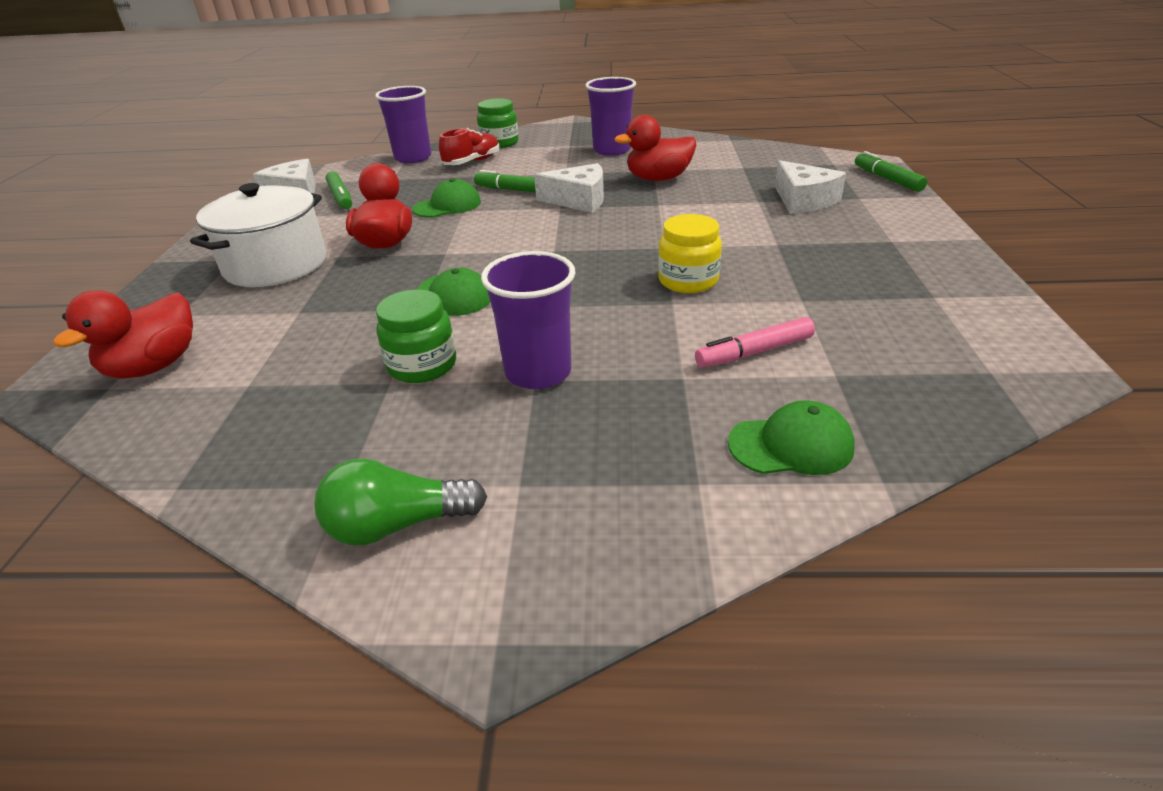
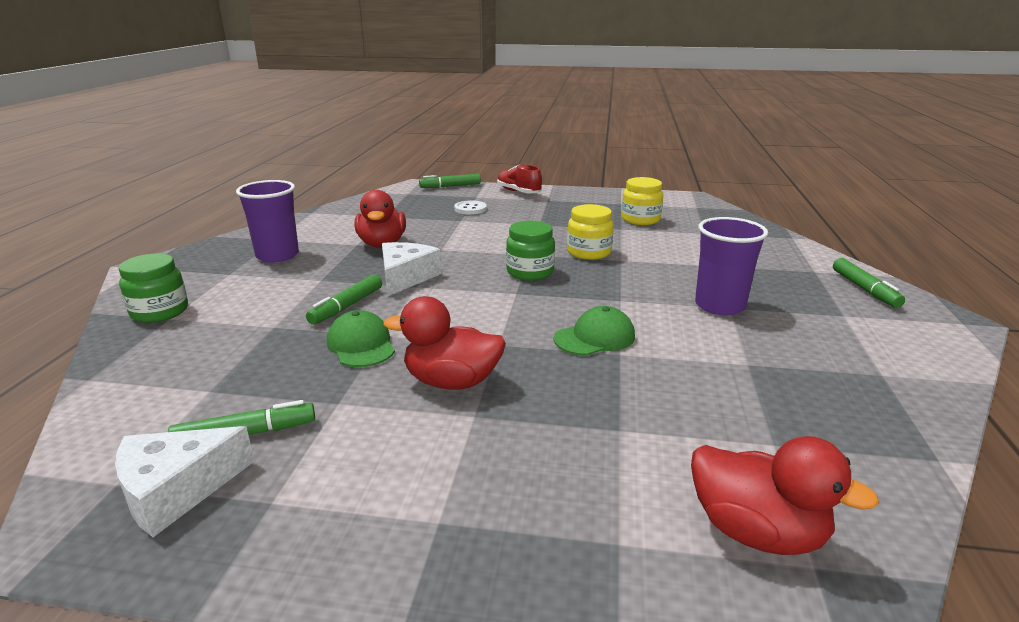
camera: 85 degrees left, 10 degrees down
white pot [190,183,326,287] -> none
green light bulb [314,458,487,545] -> none
purple cup [375,86,431,163] -> none
green jar [376,290,456,383] -> green jar moved to [506,221,555,281]
red shoe [439,128,500,165] -> red shoe moved to [497,165,542,194]
pink marker [695,317,815,368] -> none
green cap [728,401,854,475] -> none
white cheese [775,160,846,214] -> white button [454,200,487,215]
none -> yellow jar [621,177,663,225]
none -> green marker [833,258,905,308]

